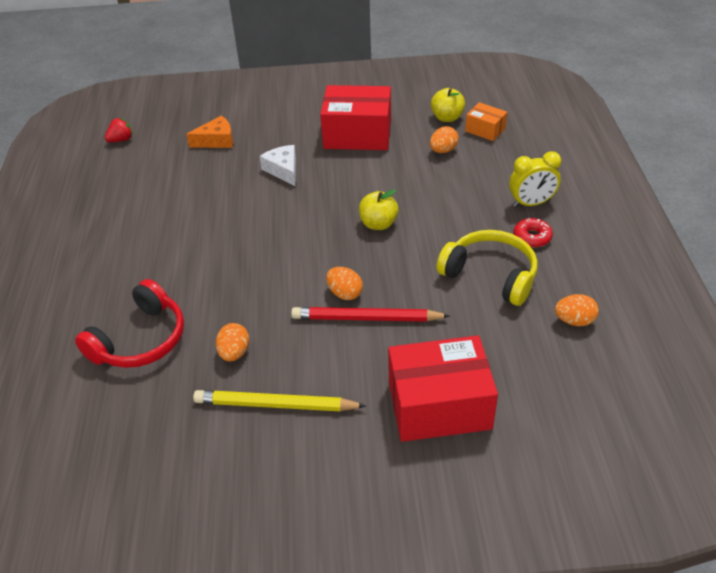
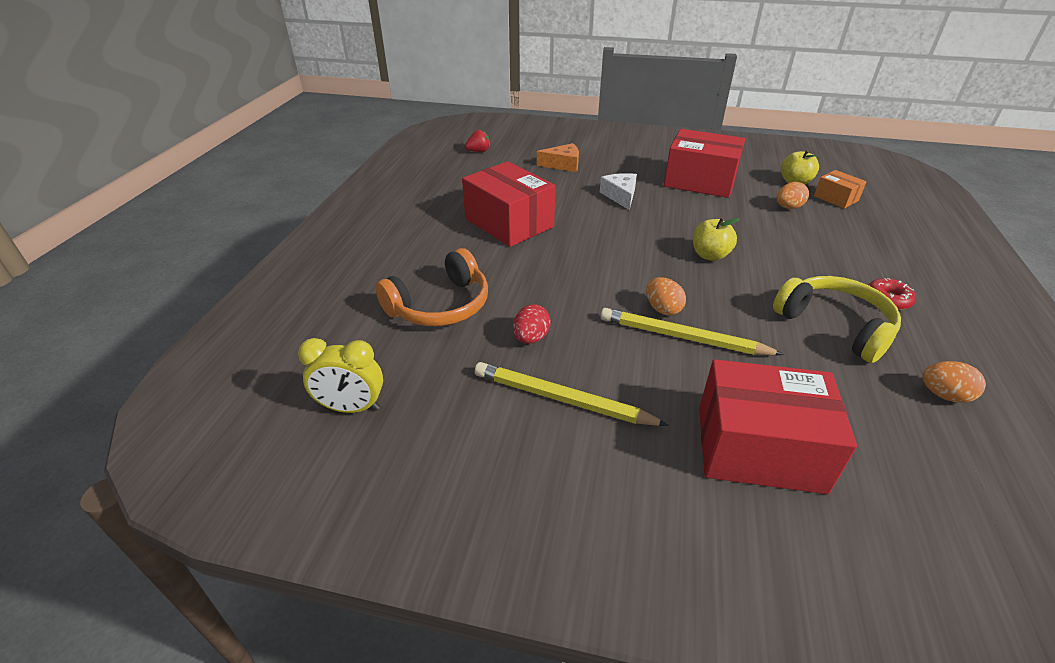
camera: 15 degrees right, 5 degrees down
red headphones [75,279,184,368] -> orange headphones [376,248,488,326]
orange egg [216,323,249,361] -> red egg [513,304,551,344]
red pencil [291,307,450,322] -> yellow pencil [601,308,784,356]
yellow clock [509,151,561,207] -> yellow clock moved to [298,338,383,413]
none -> red box [462,162,556,247]

